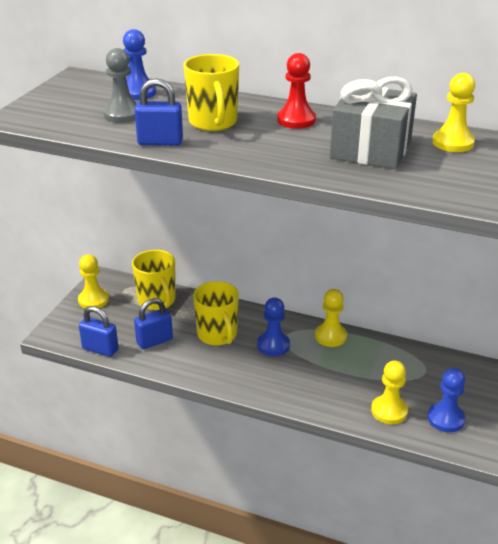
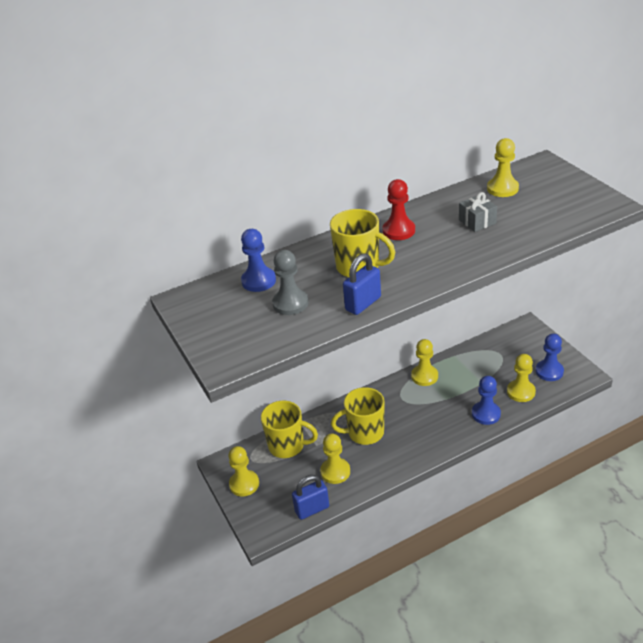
camera: 45 degrees left, 5 degrees up
blue padlock [134,298,173,349] -> yellow pawn [320,433,350,484]
yellow mug [193,281,239,346] -> yellow mug turned 150 degrees clockwise [331,387,385,445]
blue pawn [257,298,290,356] -> blue pawn moved to [472,376,501,425]
grey gift [330,76,417,169] -> grey gift [459,192,497,232], size x0.50

